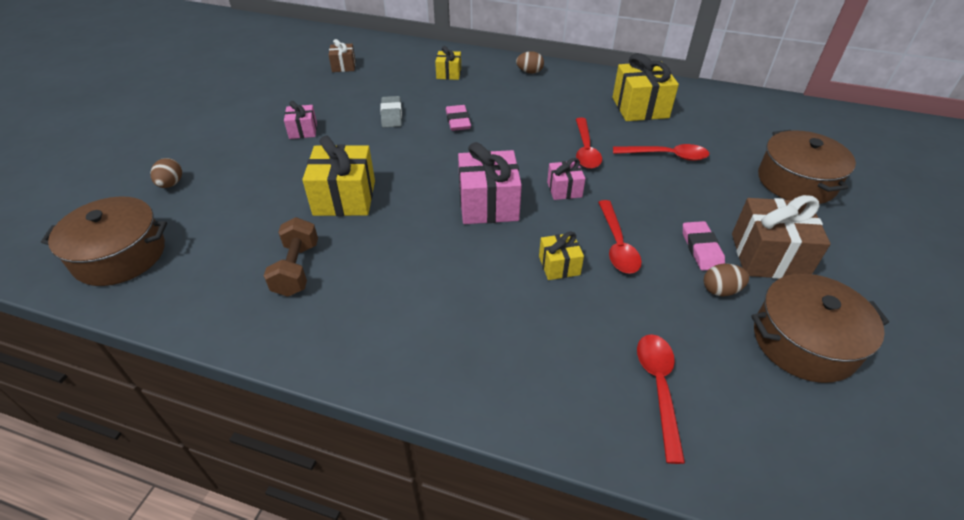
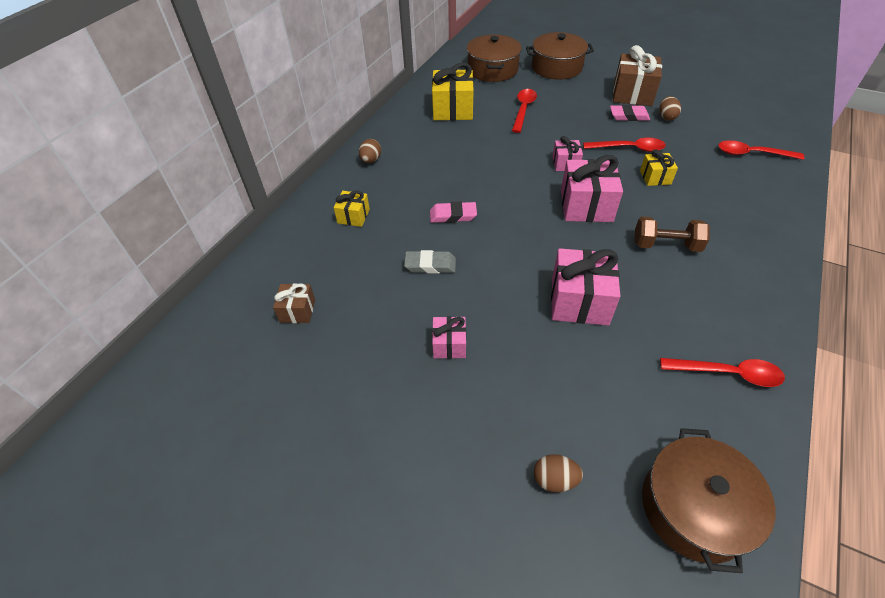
camera: 80 degrees left, 5 degrees up
brown dumbbell [264,217,318,297] -> brown dumbbell moved to [635,217,710,252]
yellow gift [302,136,375,216] -> pink gift [551,248,620,325]
red spoon [576,118,602,169] -> red spoon moved to [660,358,785,387]
brown pot [751,274,889,383] -> brown pot moved to [467,34,522,82]

